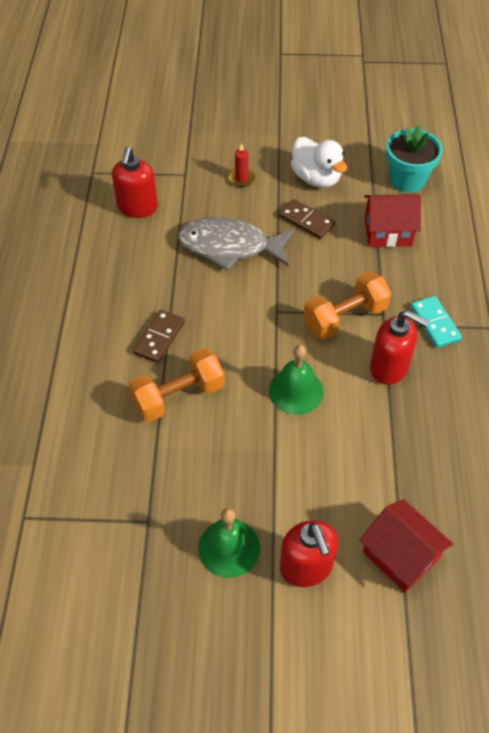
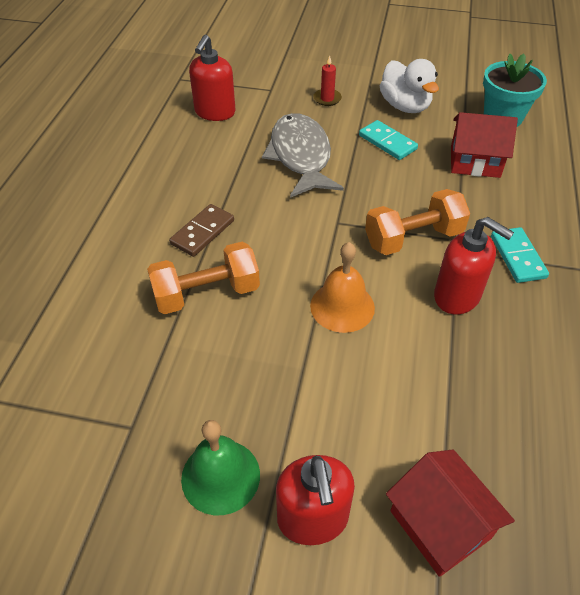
camera: 10 degrees right, 5 degrees down
grey fish [178,217,294,271] -> grey fish turned 60 degrees clockwise [262,113,344,198]
green bell [269,345,324,415] -> orange bell [310,242,375,333]
brown domino [279,199,335,239] -> turquoise domino [359,120,418,160]

